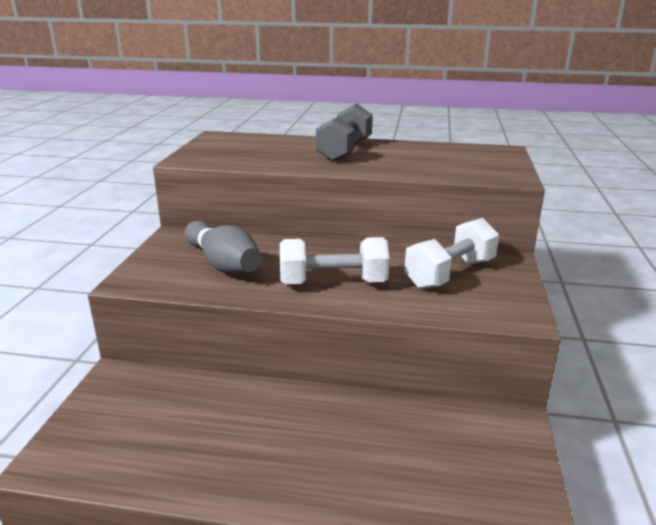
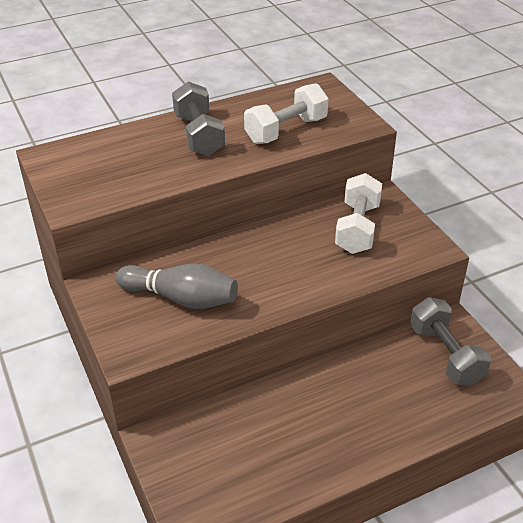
camera: 35 degrees left, 15 degrees up
white dumbbell [280,237,389,285] -> white dumbbell moved to [244,83,328,144]
none -> grey dumbbell [410,297,491,386]

